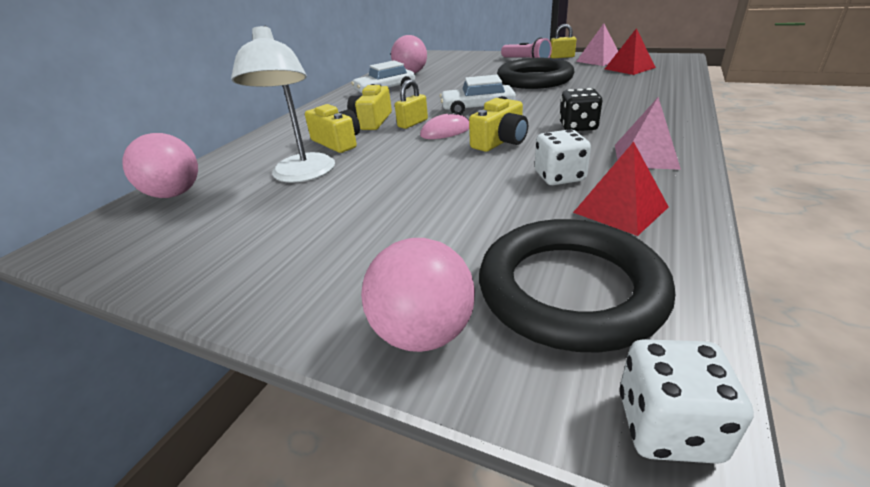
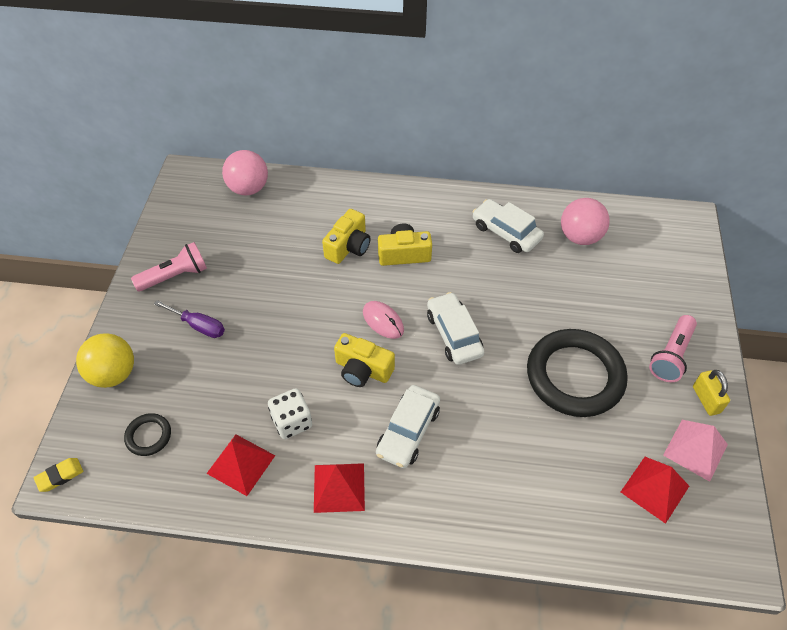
camera: 70 degrees right, 20 degrees up
white lamp [231,26,335,183] -> none
pink ball [361,238,475,352] -> yellow ball [76,333,134,388]
yellow padlock [395,80,428,129] -> none
black ring [479,219,675,353] -> black ring [124,413,171,456], size x0.44
black dice [559,88,602,131] -> white car [376,385,440,468]
pink pyramid [615,97,681,170] -> red pyramid [314,463,365,513]
white dice [619,339,754,464] -> yellow eraser [34,458,83,492]
none -> pink flashlight [131,242,207,291]
none -> purple screwdriver [154,300,225,338]

